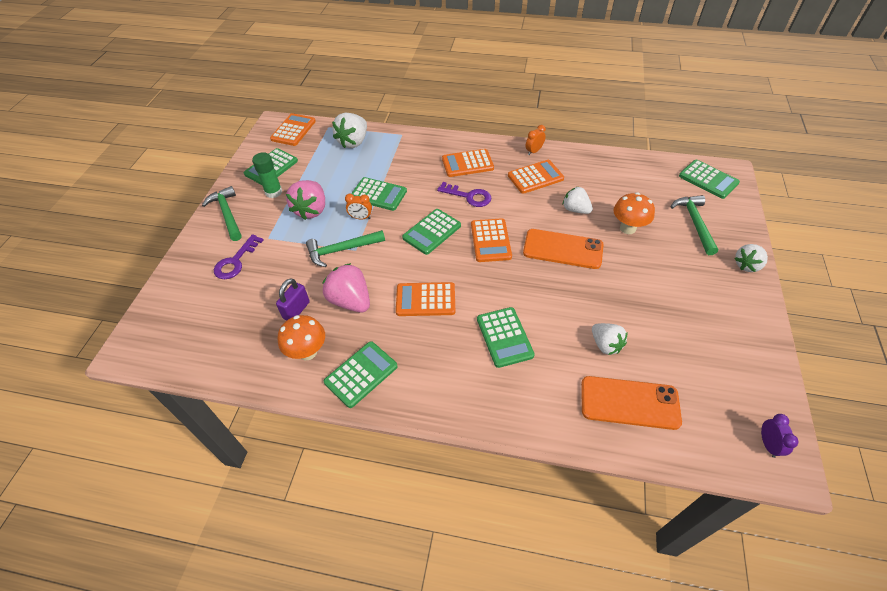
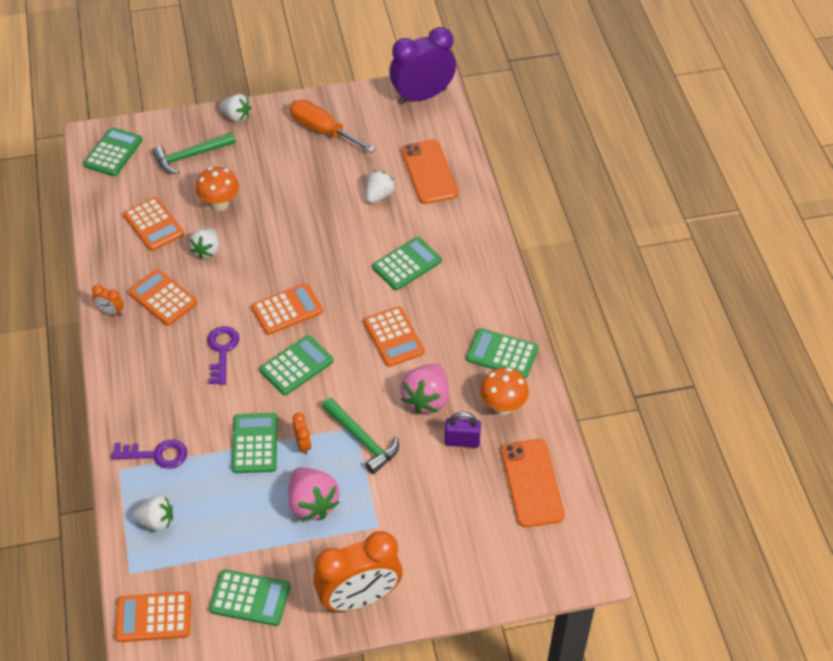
camera: 115 degrees left, 0 degrees up
green hammer [202,186,241,241] -> orange clock [313,531,403,612]
purple key [214,234,264,279] -> purple key moved to [111,440,187,469]
green glue stick [252,152,282,198] -> none
pink strawberry [286,180,325,220] -> pink strawberry turned 75 degrees clockwise [288,467,340,521]
white strawberry [332,113,367,148] -> white strawberry [132,496,173,531], size x0.66
green calculator [402,209,461,255] -> green calculator turned 60 degrees counterclockwise [260,335,333,395]
orange calculator [442,149,494,177] -> orange calculator moved to [123,197,184,251]
orange phone [523,229,604,269] -> orange phone moved to [501,439,565,527]
purple clock [761,414,799,458] -> purple clock [389,27,456,104], size x2.44
none -> orange screwdriver [290,100,376,153]

